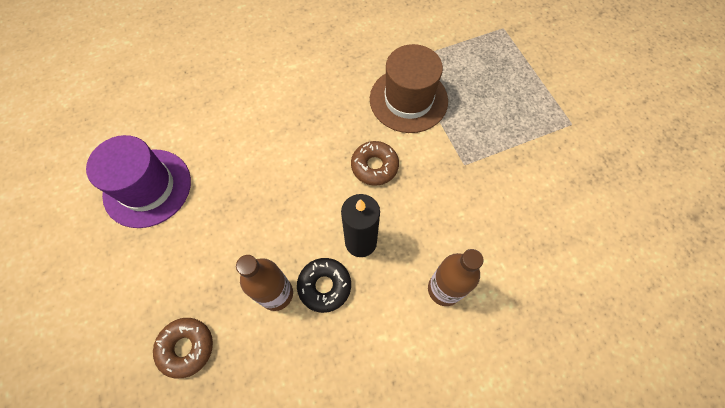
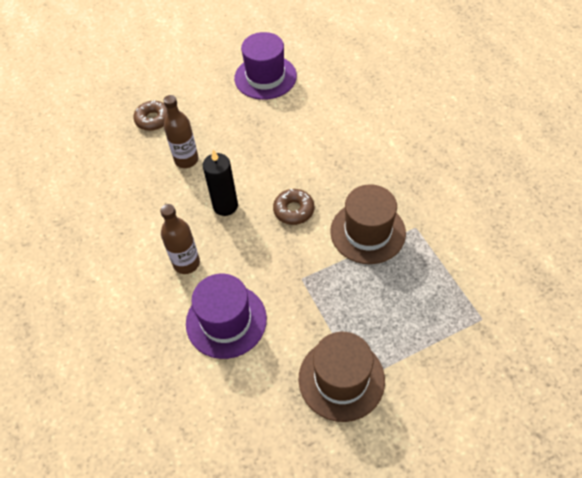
camera: 90 degrees right, 10 degrees down
black donut [297,258,351,313] -> none
none -> purple hat [186,274,267,359]
none -> brown hat [299,332,385,422]

